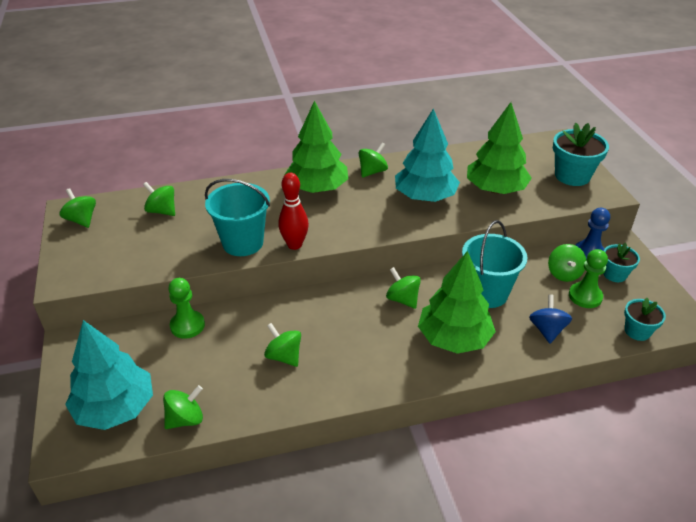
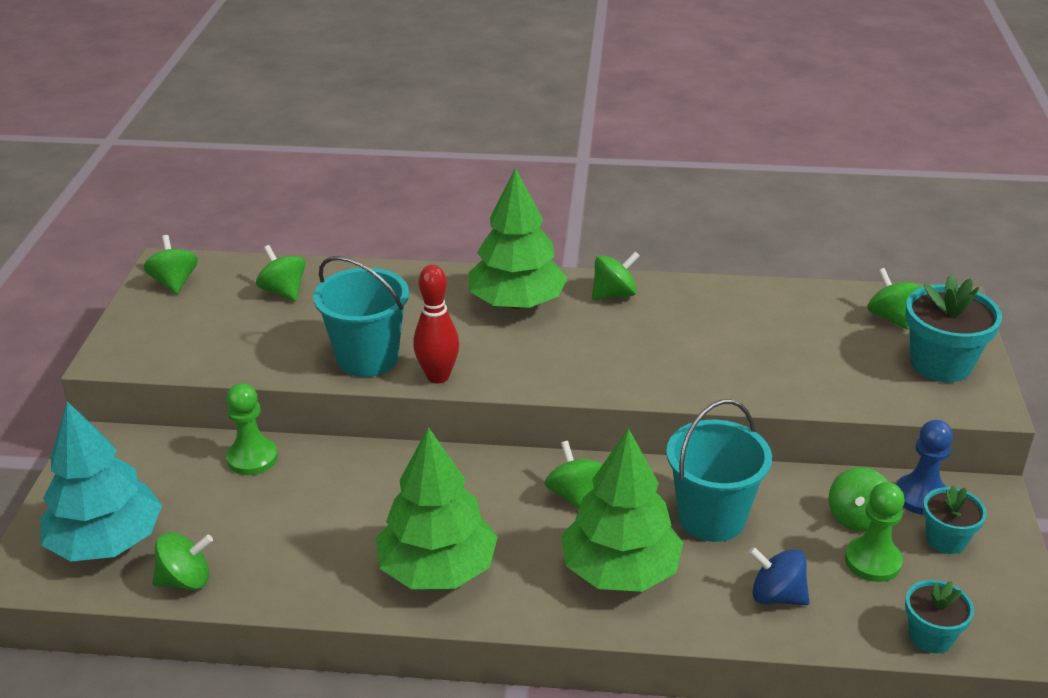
camera: 20 degrees right, 5 degrees down
green spinning top [264,323,301,367] -> green spinning top moved to [867,268,921,329]
turquoise tree [395,108,460,202] -> none
green tree [467,102,532,194] -> green tree moved to [376,427,498,589]
blue spinning top [529,294,572,343] -> blue spinning top turned 90 degrees counterclockwise [748,547,810,605]

